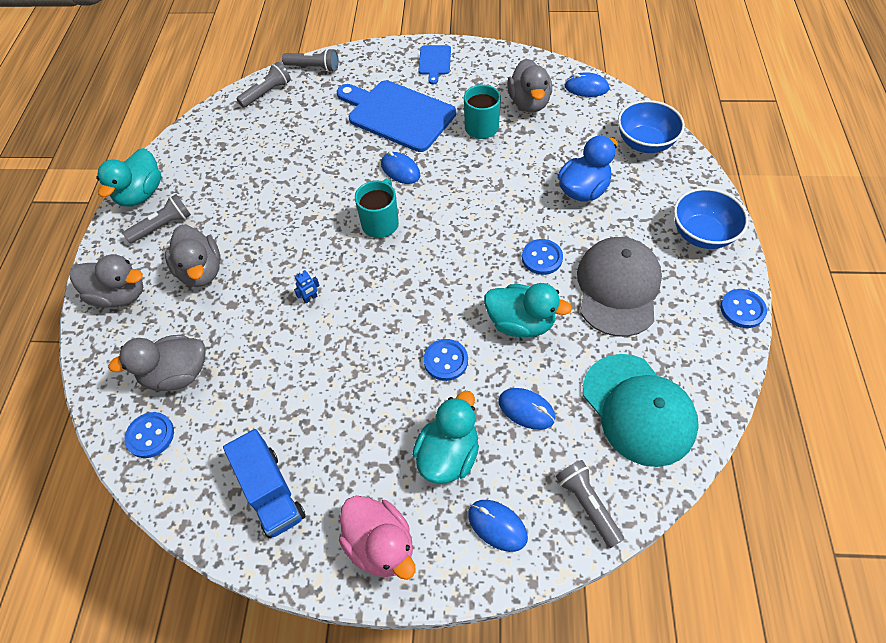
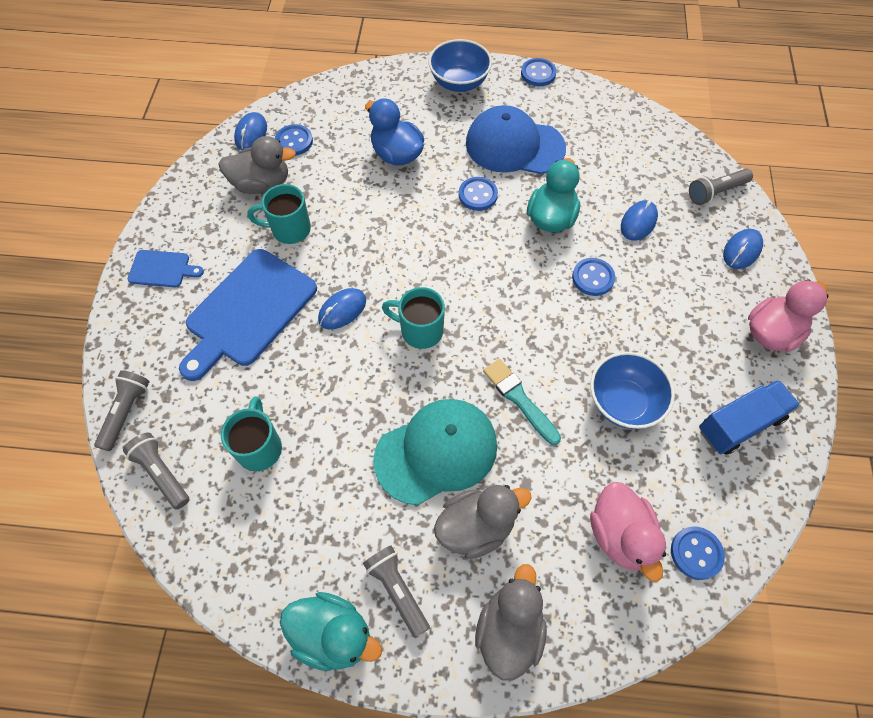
camera: 90 degrees left, 5 degrees up
grey duck [108,335,205,391] -> pink duck [590,482,666,582]
blue robot [294,270,320,303] -> turquoise brush [483,359,561,445]
turquoise duck [412,391,479,484] -> none
grey cap [577,237,662,337] -> blue cap [466,105,566,174]
turquoise cap [583,354,699,467] -> turquoise cap moved to [373,399,497,505]
blue bowl [618,100,685,153] -> blue bowl moved to [590,352,675,429]
none -> turquoise mug [221,396,282,471]
none -> blue button [275,124,313,156]

